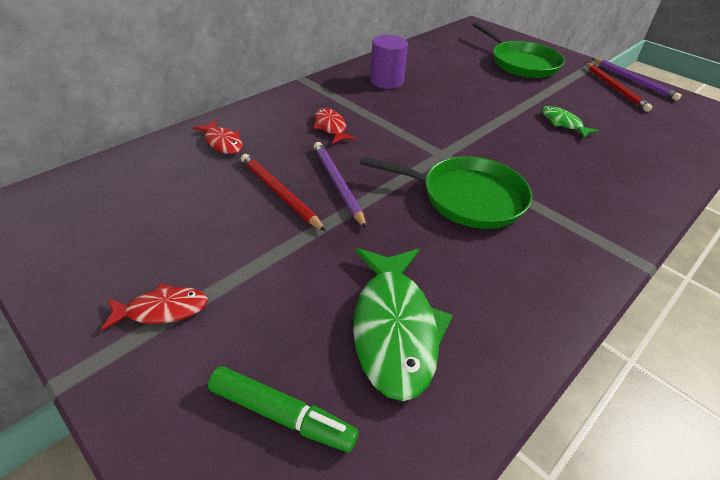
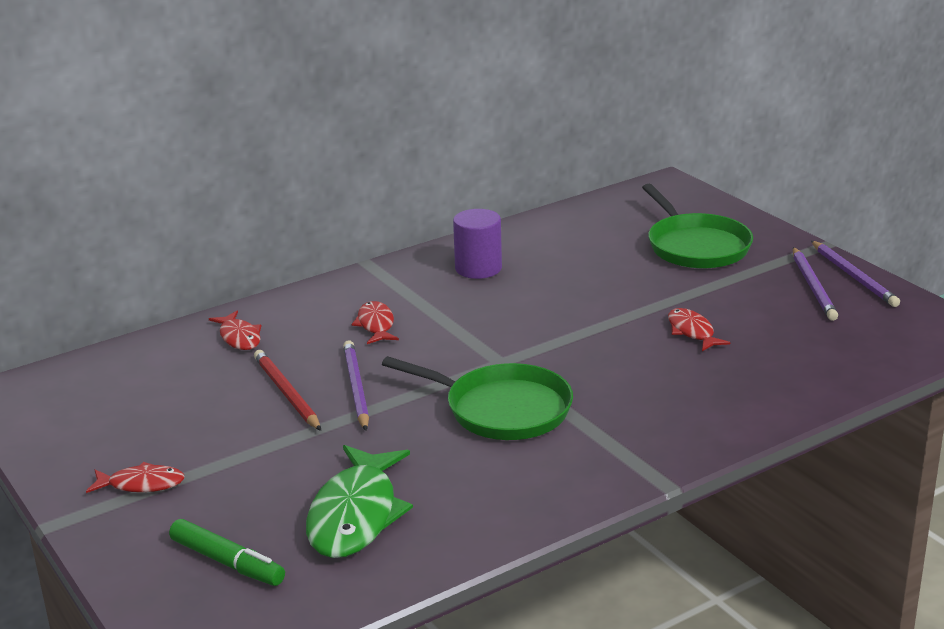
camera: 15 degrees right, 15 degrees down
green fish [542,106,599,138] -> red fish [668,308,730,351]
red pencil [585,62,652,112] -> purple pencil [793,247,838,321]

